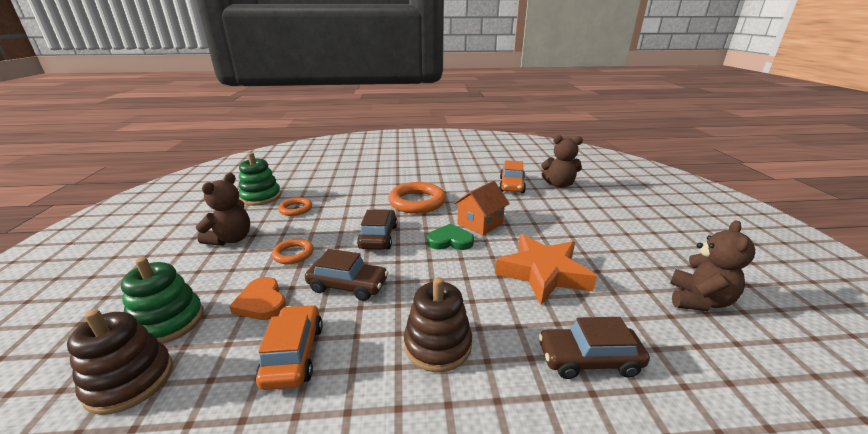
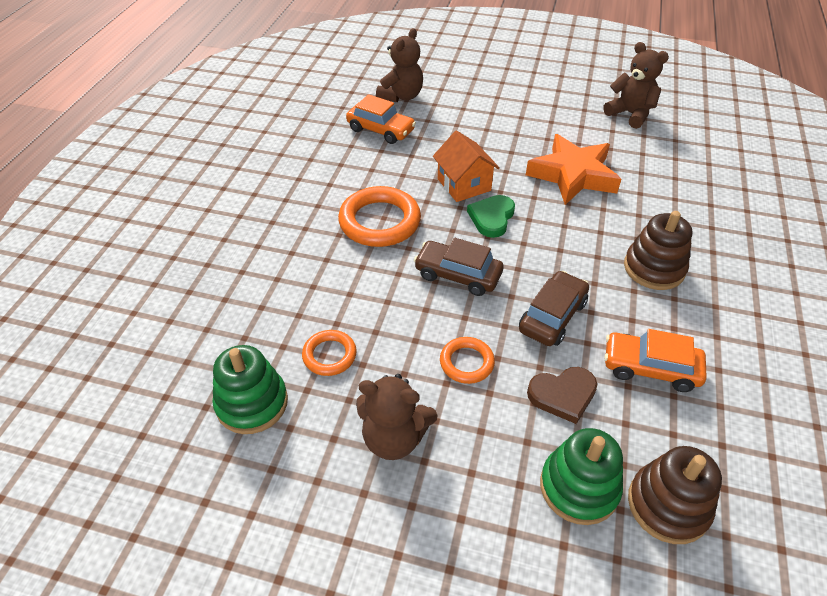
camera: 70 degrees left, 20 degrees up
brown teddy bear [196,173,250,246] -> brown teddy bear turned 150 degrees clockwise [356,374,438,460]
orange heart [229,277,286,320] -> brown heart [527,367,597,424]
brown car [538,317,650,379] -> none

